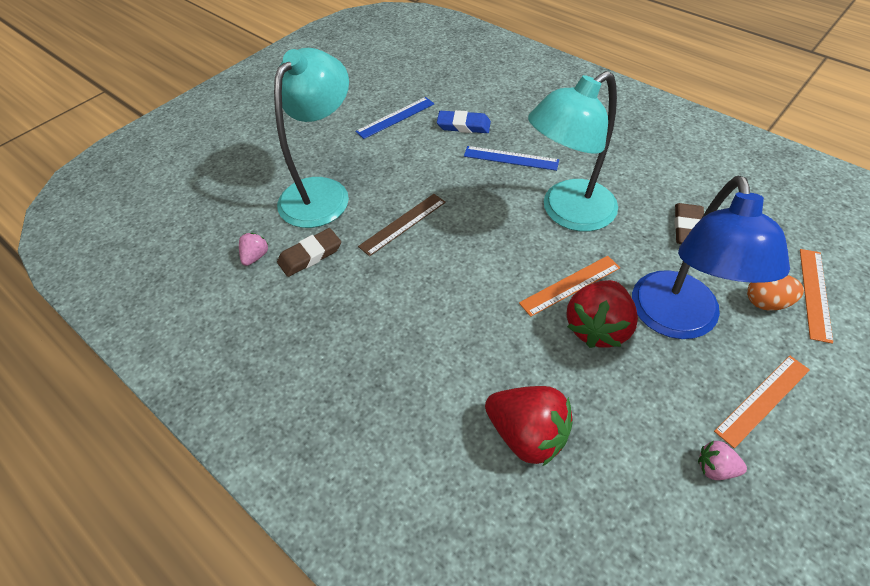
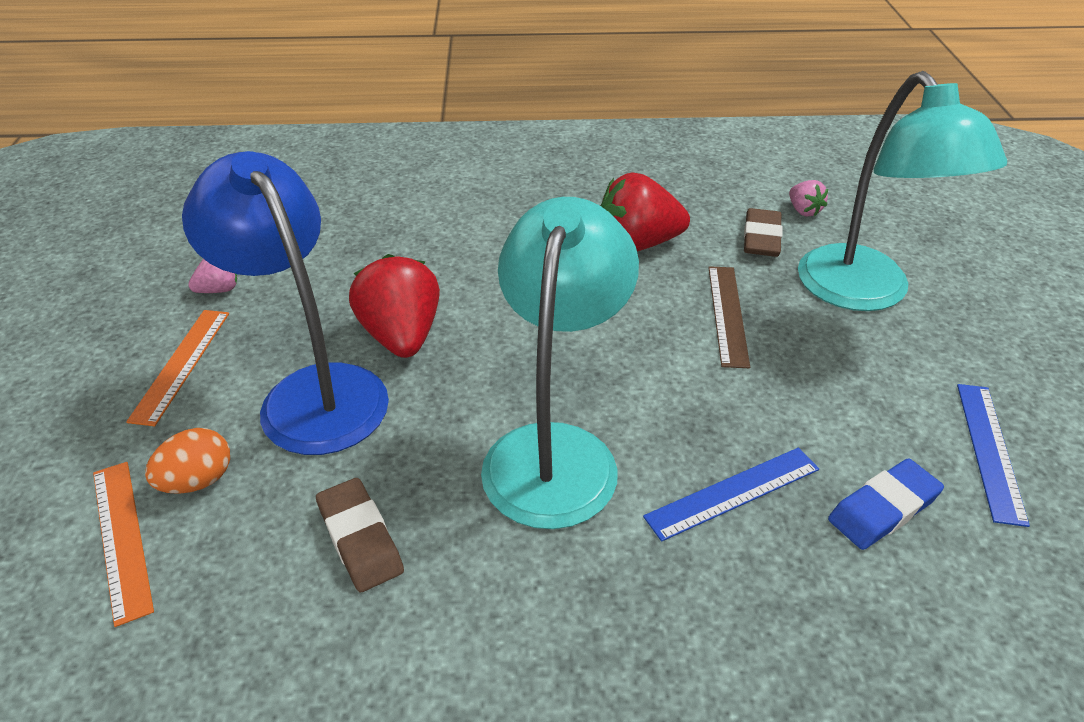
camera: 135 degrees right, 10 degrees down
red strawberry [485,386,573,466] -> red strawberry moved to [601,172,690,251]
orange ruler [519,256,620,317] -> none

